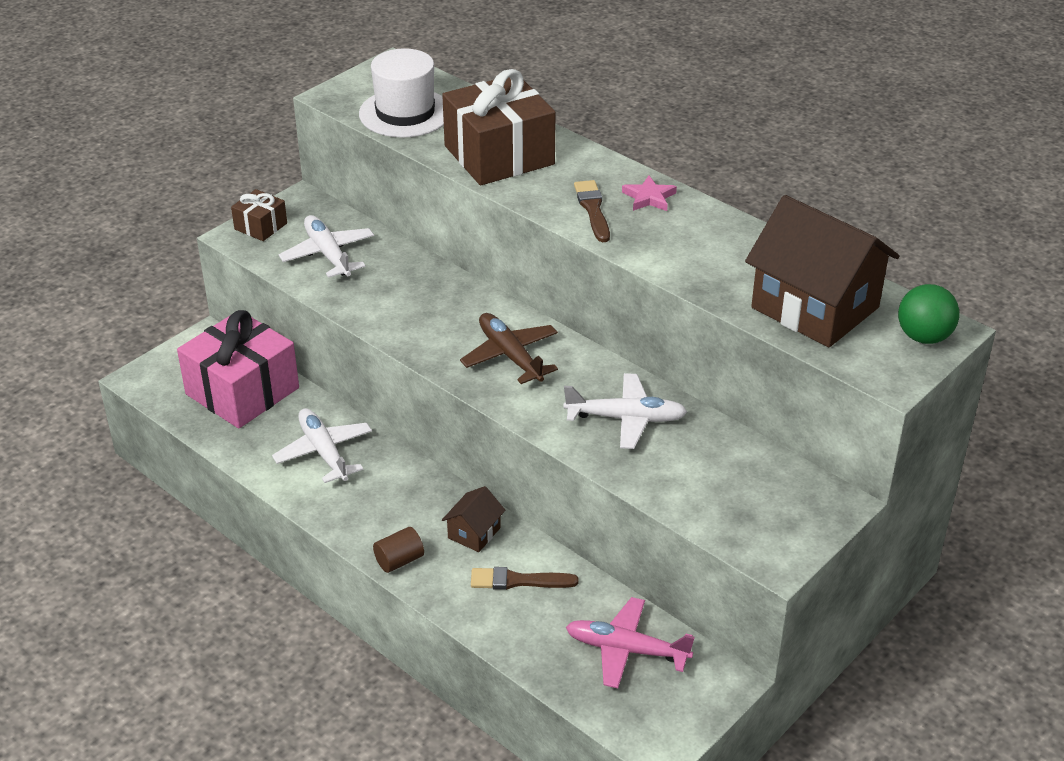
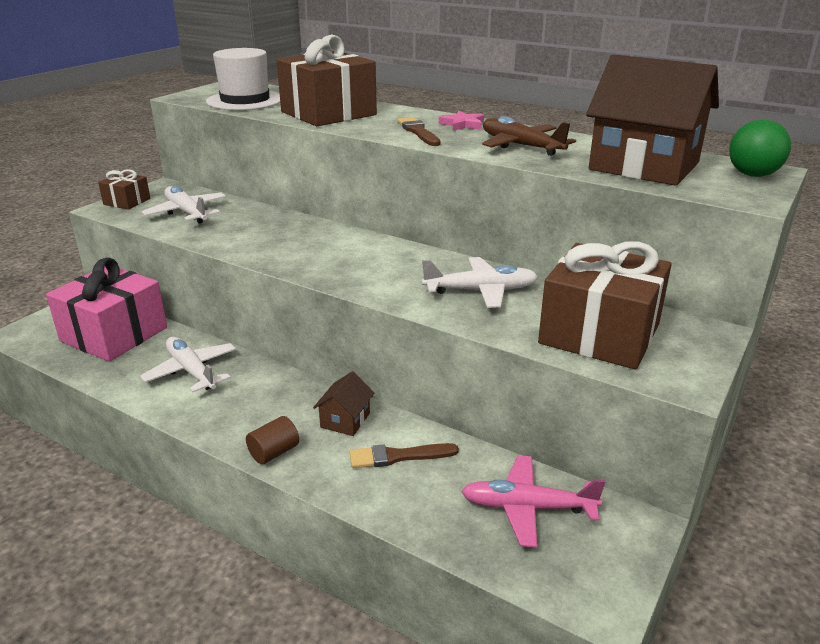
camera: 10 degrees left, 10 degrees down
brown plane [460,313,558,384] -> brown plane moved to [482,116,576,156]
none -> brown gift [538,241,672,369]

